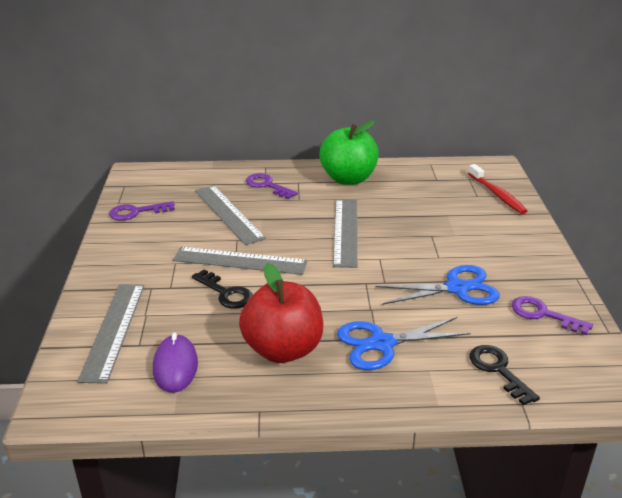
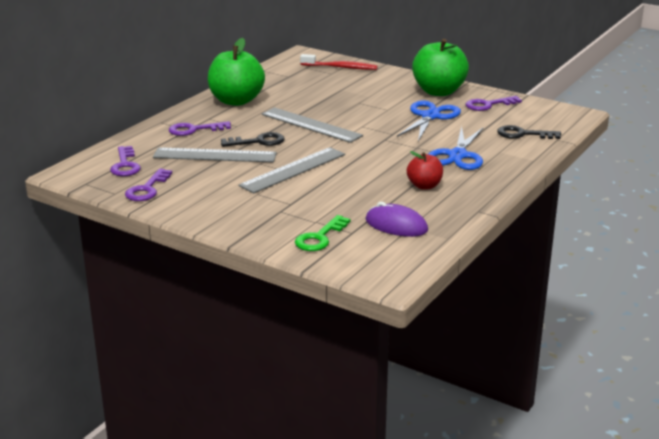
camera: 55 degrees left, 5 degrees down
grey ruler [77,284,144,384] -> green key [295,215,350,251]
black key [192,269,253,309] -> black key moved to [221,132,284,147]
red apple [239,263,323,363] -> red apple [407,151,443,190], size x0.54
none -> purple key [110,146,141,176]
none -> green apple [412,39,469,96]

